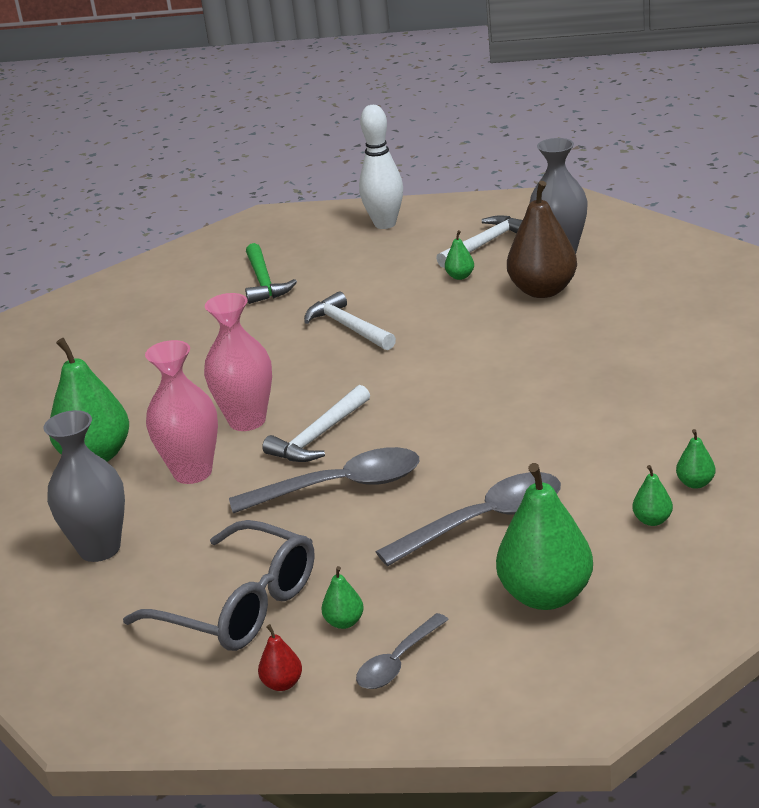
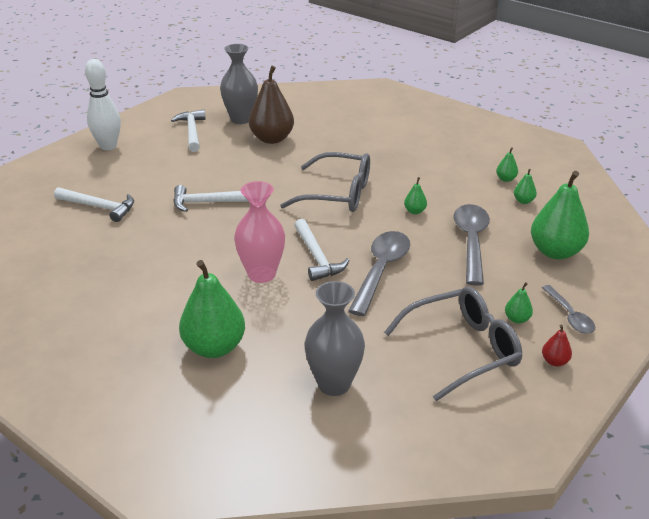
camera: 60 degrees left, 5 degrees up
pink vase [145,340,218,484] -> none
green hammer [245,243,297,304] -> white hammer [54,187,134,222]
green pear [445,230,474,280] -> green pear moved to [404,177,427,214]
none -> grey glasses [280,152,370,212]

